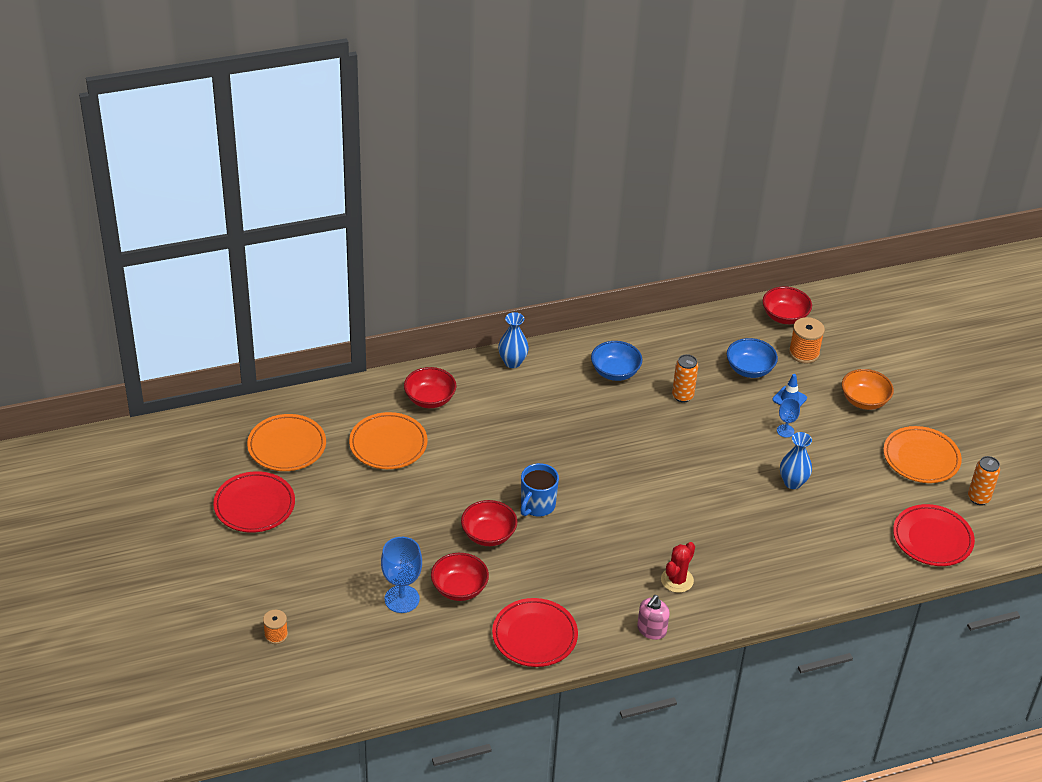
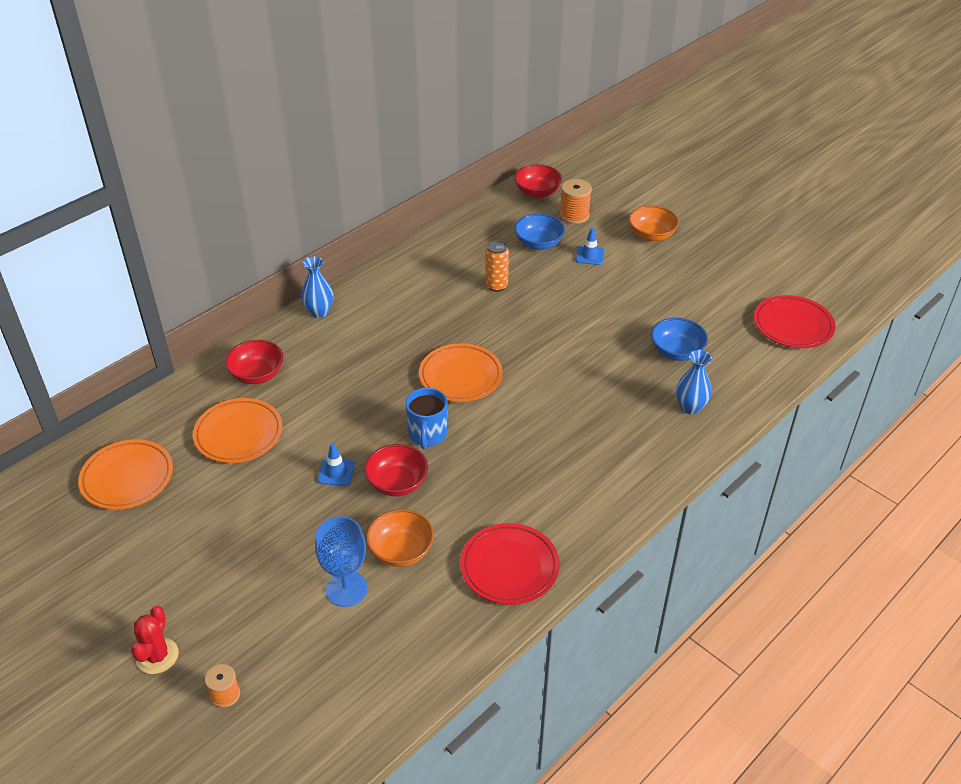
camera: 25 degrees left, 0 degrees up
red plate [213,471,295,533] -> none
red bowl [431,553,489,601] -> orange bowl [366,509,434,567]
blue bowl [591,341,643,381] -> blue bowl moved to [651,318,708,361]
pink soap dispenser [637,595,670,640] -> none
red cactus [661,542,695,593] -> red cactus moved to [131,606,179,674]
blue goblet [777,398,800,438] -> none
blue vase [780,432,812,489] -> blue vase moved to [676,350,712,415]
orange plate [883,426,962,483] -> orange plate moved to [419,343,503,402]
orange can [968,456,1000,505] -> none
none -> blue traffic cone [317,443,355,486]

